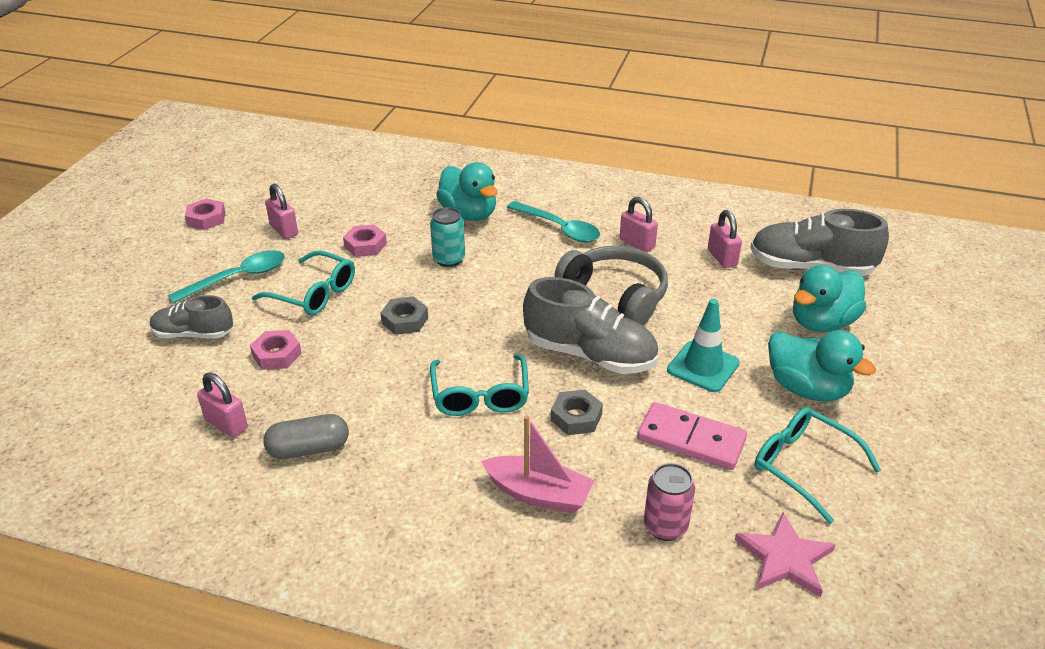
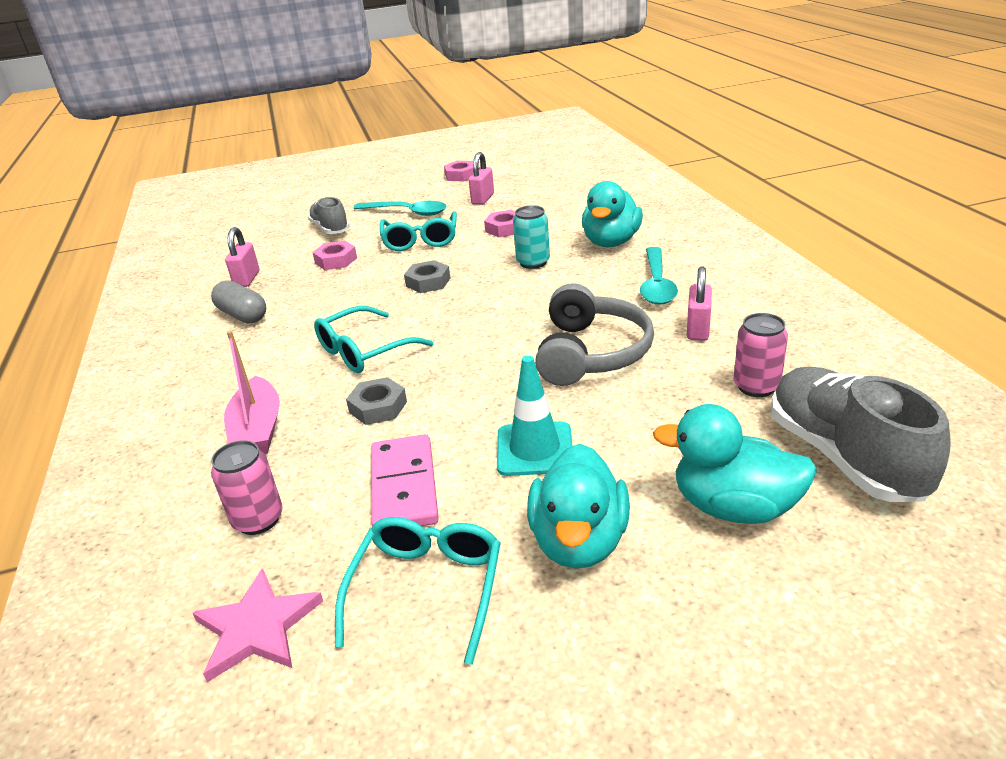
camera: 60 degrees right, 5 degrees down
grey shoe [523,277,658,374] -> none
pink padlock [708,210,742,268] -> pink can [733,313,788,397]

